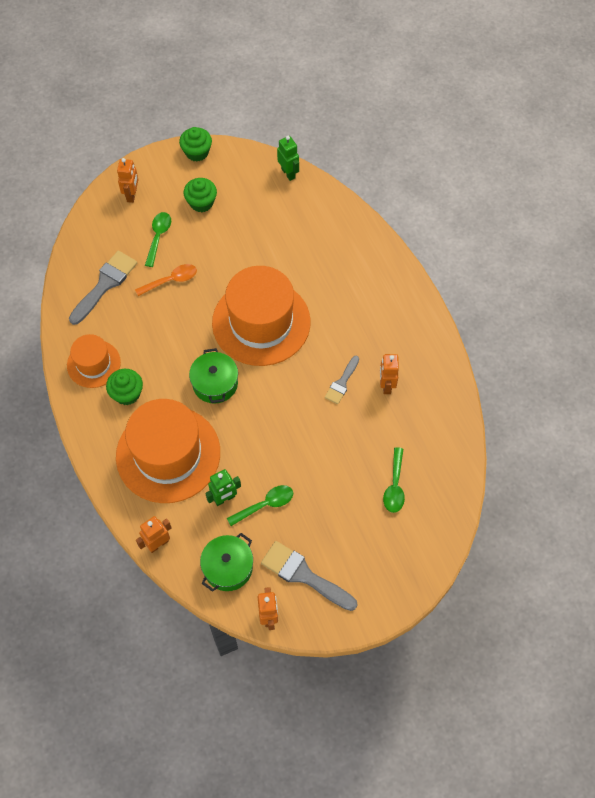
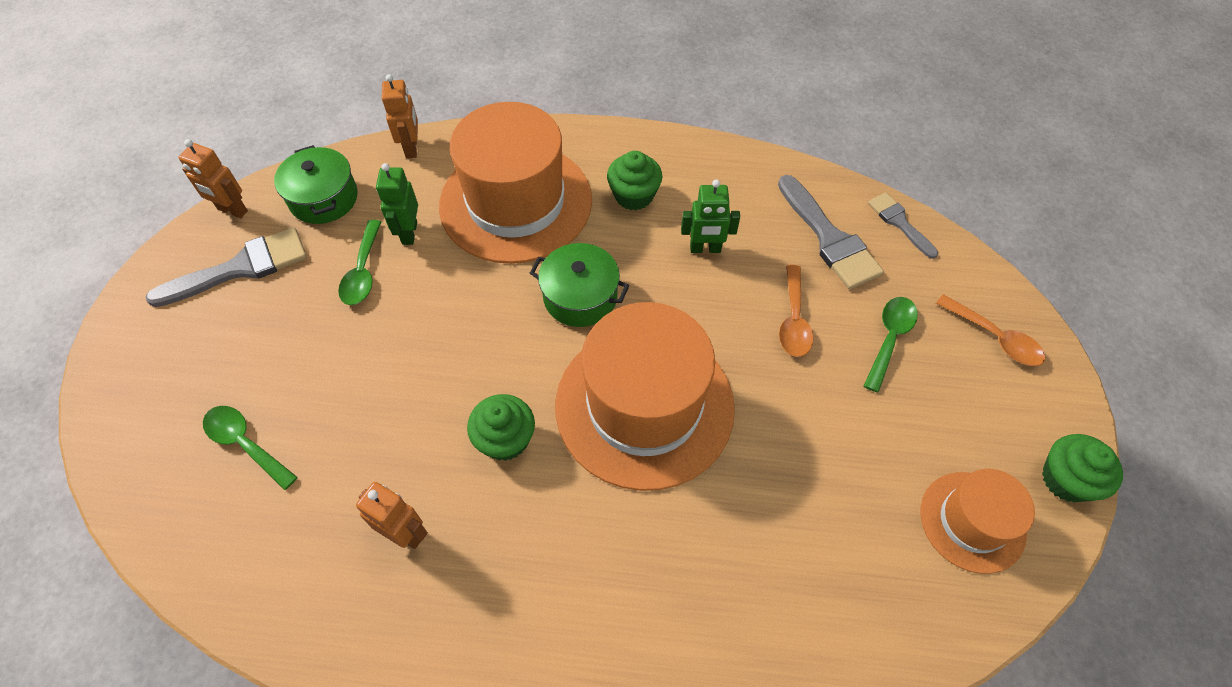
camera: 120 degrees right, 5 degrees down
orange hat [67,334,121,388] -> orange hat moved to [921,469,1035,574]
orange robot [117,158,138,203] -> orange spoon [936,294,1046,366]
green spoon [145,212,171,267] -> green spoon turned 105 degrees counterclockwise [864,297,918,393]
green cupcake [184,178,217,212] -> green cupcake moved to [467,394,535,461]
green robot [277,136,299,181] -> green robot moved to [681,179,740,253]
grey brush [325,356,359,404] -> grey brush moved to [868,192,938,259]

